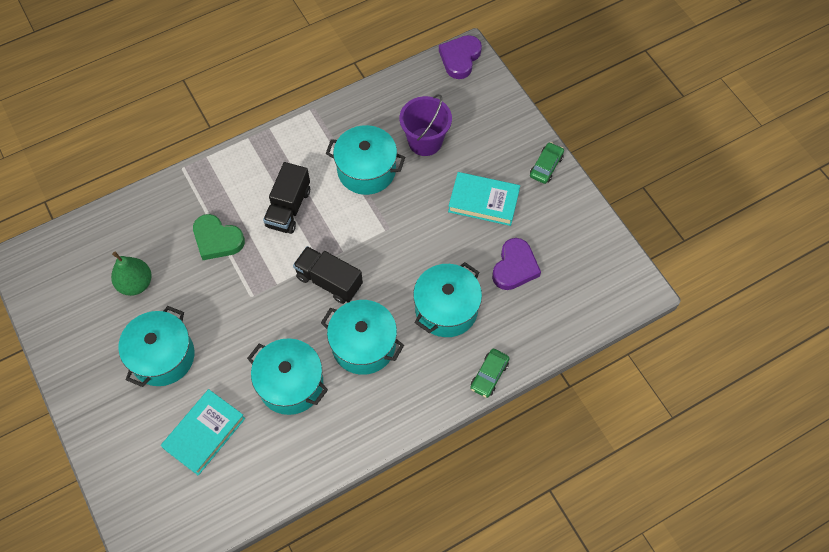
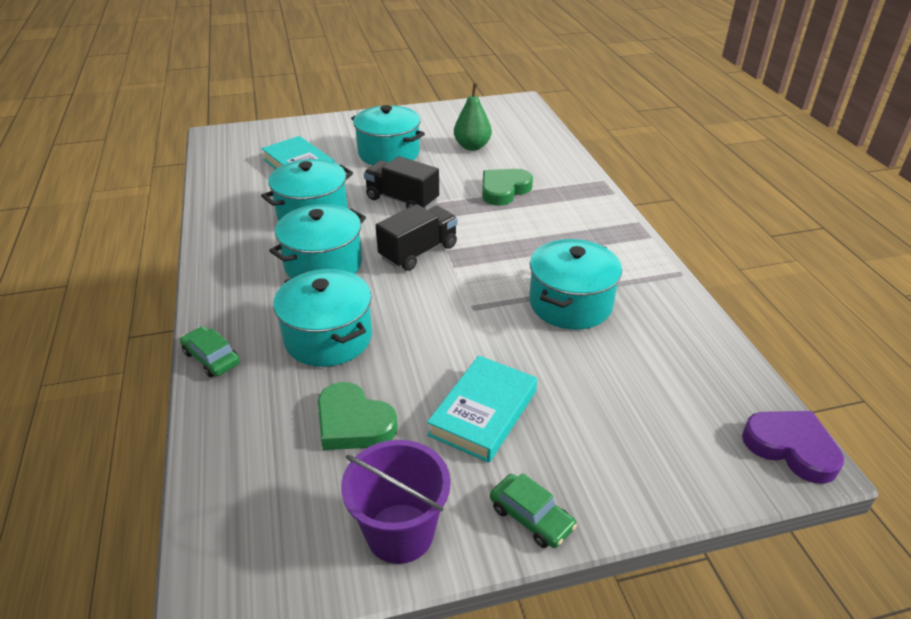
camera: 105 degrees right, 25 degrees down
black truck [263,162,310,234] -> black truck moved to [364,156,439,209]
purple bucket [400,94,452,156] -> purple bucket moved to [341,440,451,564]
purple heart [492,238,541,290] -> green heart [318,382,398,450]

